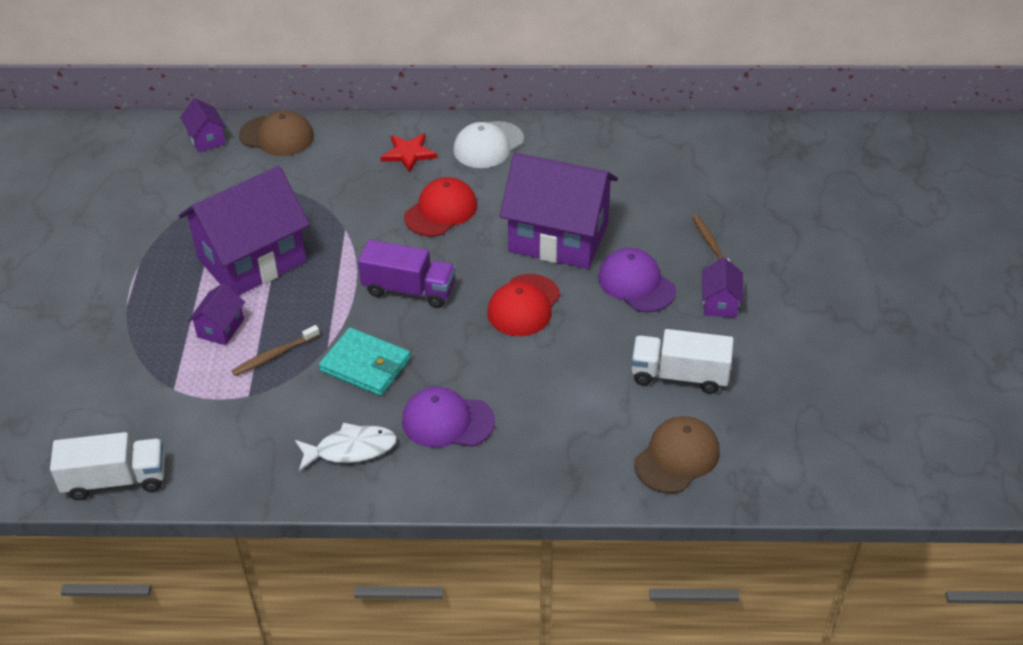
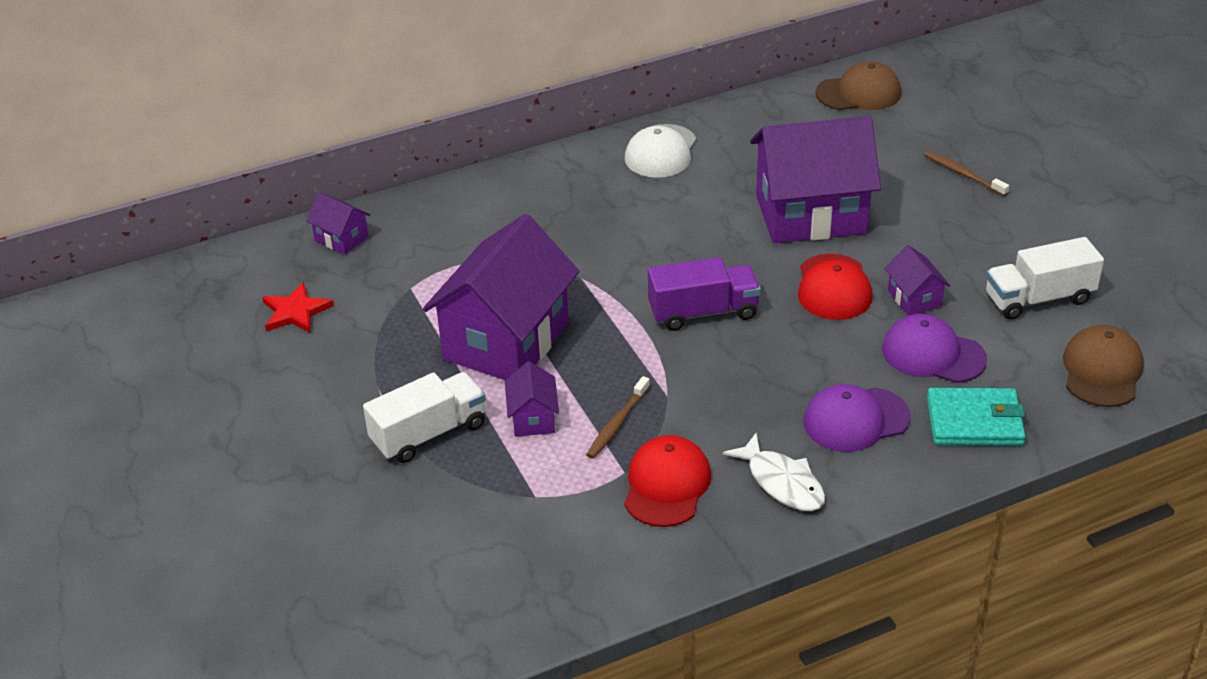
camera: 25 degrees left, 5 degrees down
white truck [50,432,165,500] -> white truck moved to [363,372,486,463]
brown cap [239,111,314,156] -> brown cap moved to [816,61,901,110]
white fish [295,422,397,471] -> white fish turned 90 degrees clockwise [723,433,825,511]
turquoise wallet [319,328,411,396] -> turquoise wallet moved to [927,388,1026,446]
red star [381,133,437,173] -> red star moved to [262,282,334,333]
red cap [404,177,477,236] -> red cap moved to [624,435,711,527]
purple cap [598,248,676,312] -> purple cap moved to [882,314,987,383]
purple house [702,257,744,318] -> purple house moved to [884,245,950,316]

